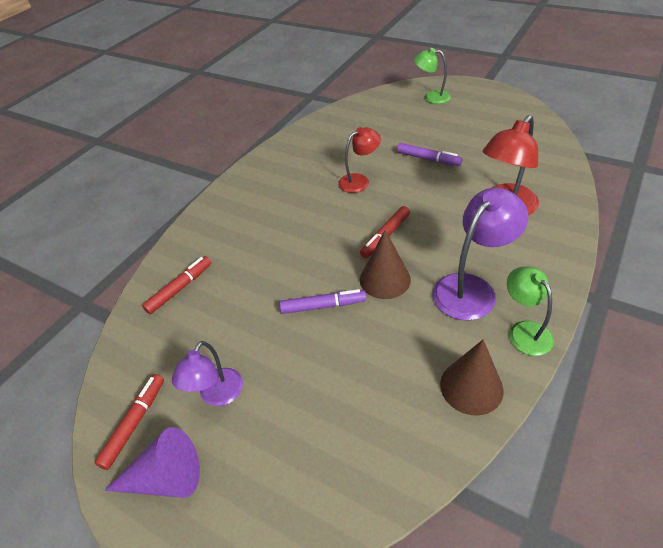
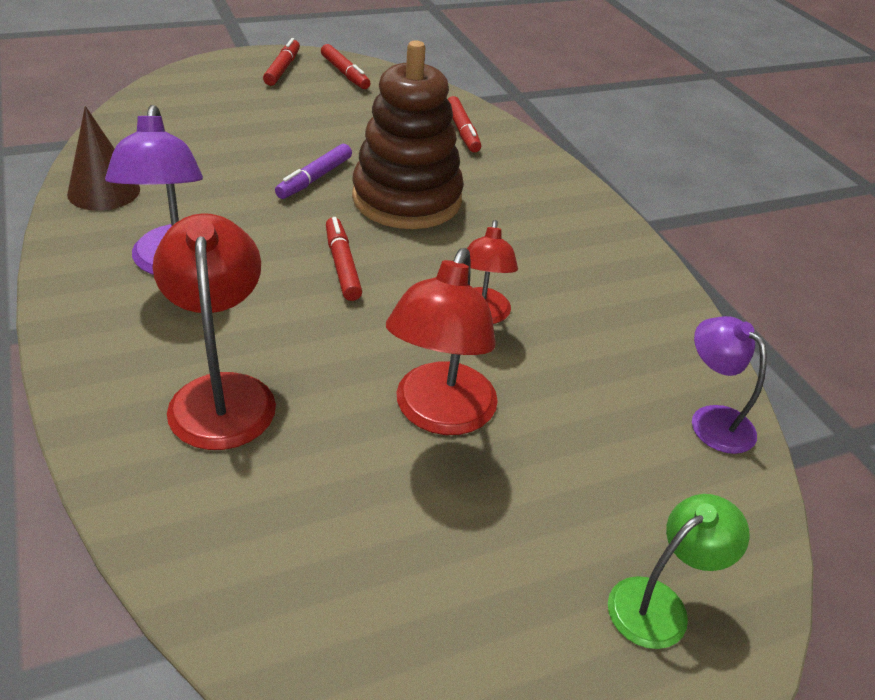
camera: 120 degrees right, 5 degrees down
purple cone [104,427,200,498] -> red marker [263,38,300,86]
purple lamp [172,341,243,406] -> purple lamp moved to [692,316,767,454]
brown cone [360,230,411,299] -> none
purple marker [397,143,462,166] -> red lamp [386,248,498,435]
green lamp [507,267,554,356] -> none
none -> brown stacking toy [352,41,464,229]

